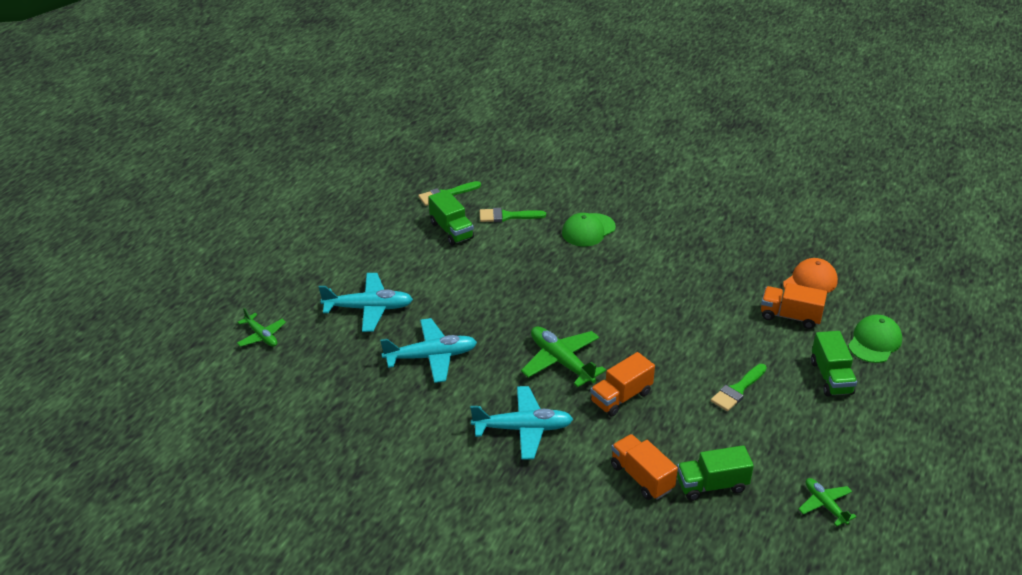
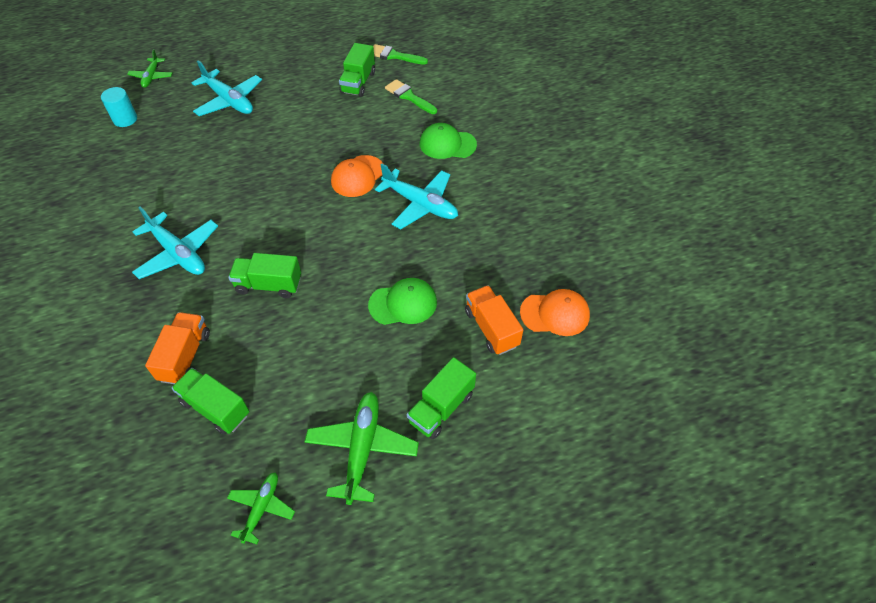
camera: 45 degrees right, 15 degrees up
turquoise plane [380,318,477,383] -> turquoise plane moved to [375,164,458,229]
green plane [521,326,606,387] -> green plane moved to [305,392,419,505]
orange truck [590,352,655,416] -> green truck [228,253,301,298]
green brush [711,364,767,411] -> none
green cap [848,315,902,363] -> green cap moved to [368,278,437,325]
none -> turquoise cylinder [101,87,137,127]
none -> orange cap [331,155,383,197]

